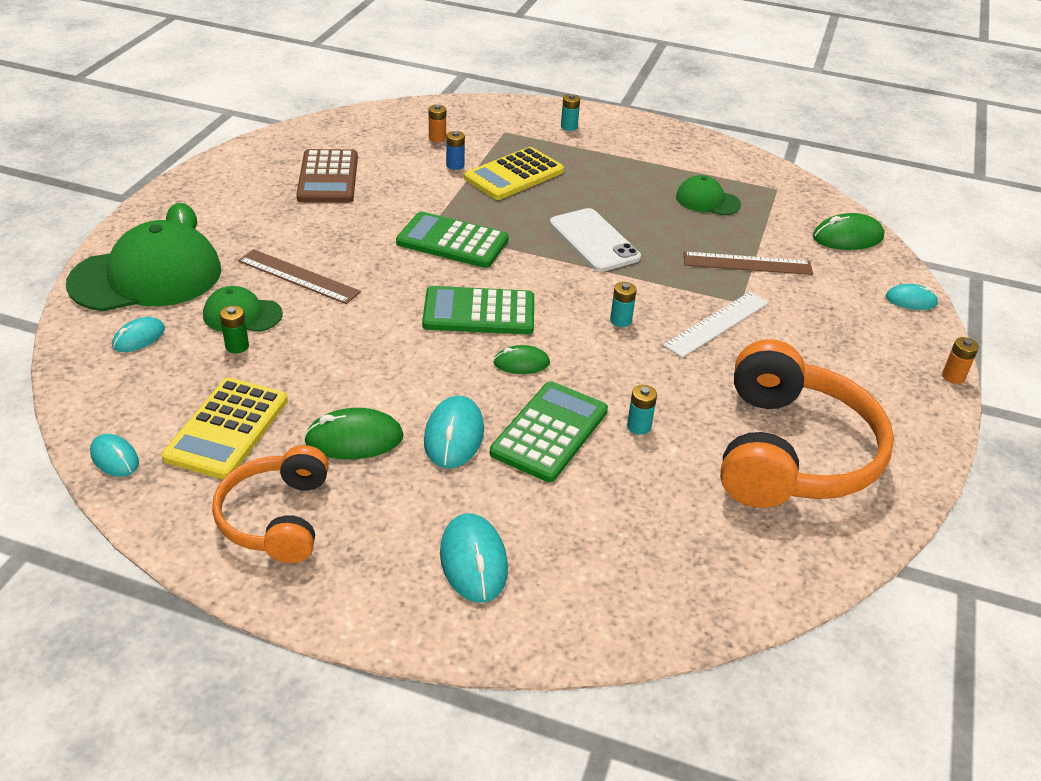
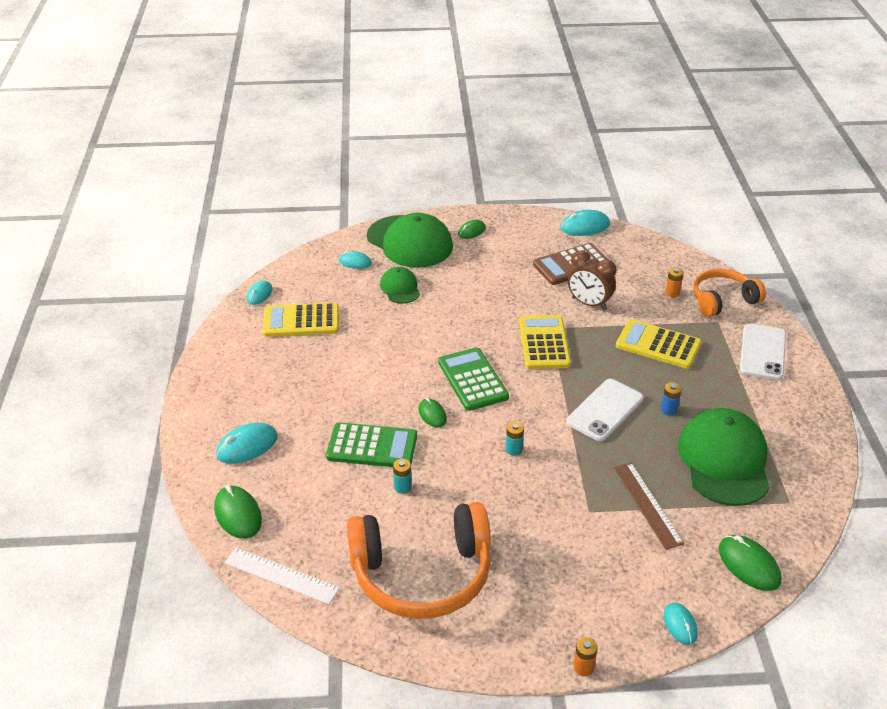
camera: 70 degrees right, 0 degrees up
orange headphones [212,445,329,563] -> orange headphones moved to [693,269,766,317]
green battery [220,306,249,353] -> none
brown ruler [238,249,361,304] -> none
green mouse [304,408,404,459] -> green mouse moved to [214,485,262,539]
green calculator [396,211,509,268] -> yellow calculator [519,315,571,369]
turquoise mouse [424,396,484,468] -> turquoise mouse moved to [560,210,610,236]
blue battery [446,131,465,170] -> blue battery moved to [661,382,681,415]
turquoise battery [561,94,580,131] -> white phone [739,323,786,380]
white ruler [663,292,769,358] -> white ruler moved to [225,547,340,605]
green cap [676,175,741,216] -> green cap [678,408,770,506], size x1.96
none -> brown clock [568,251,616,310]

